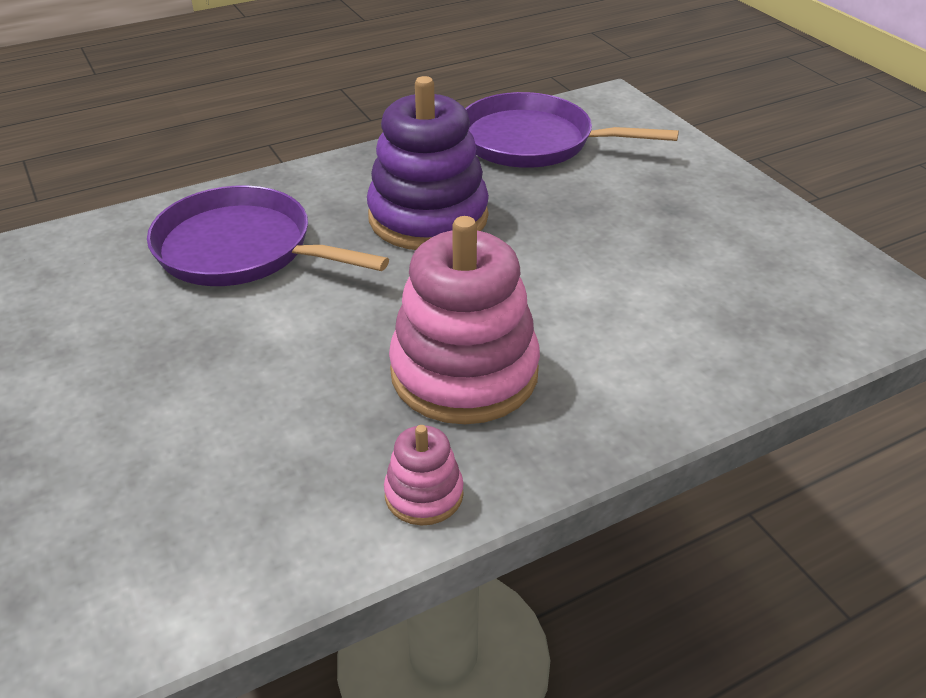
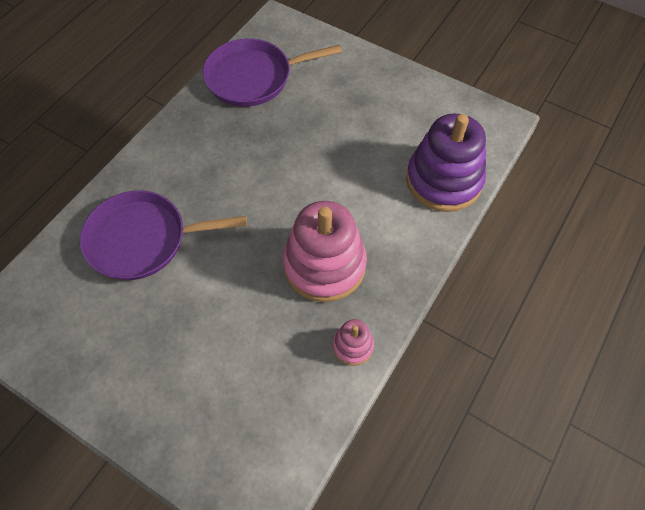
camera: 30 degrees left, 20 degrees up
purple stacking toy [367,76,489,250] -> purple stacking toy moved to [406,114,486,212]

